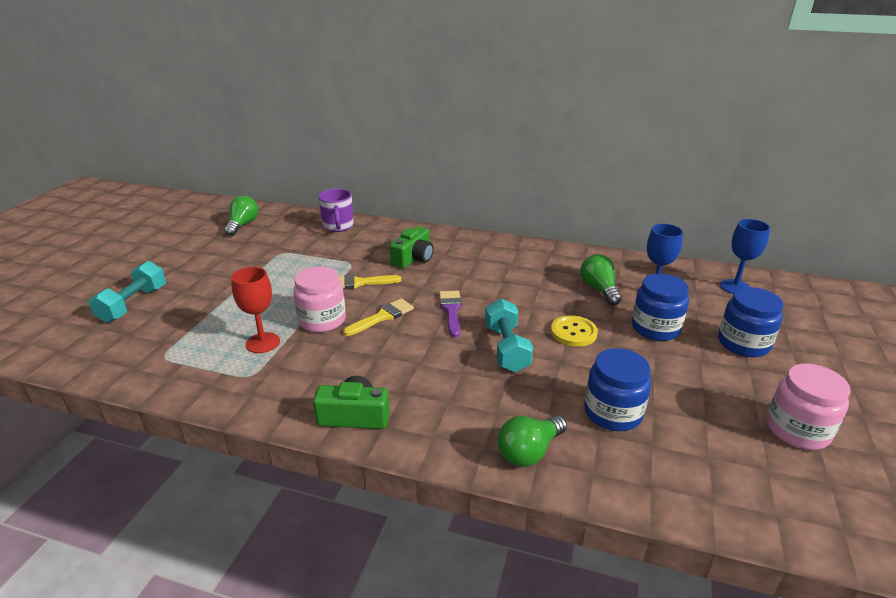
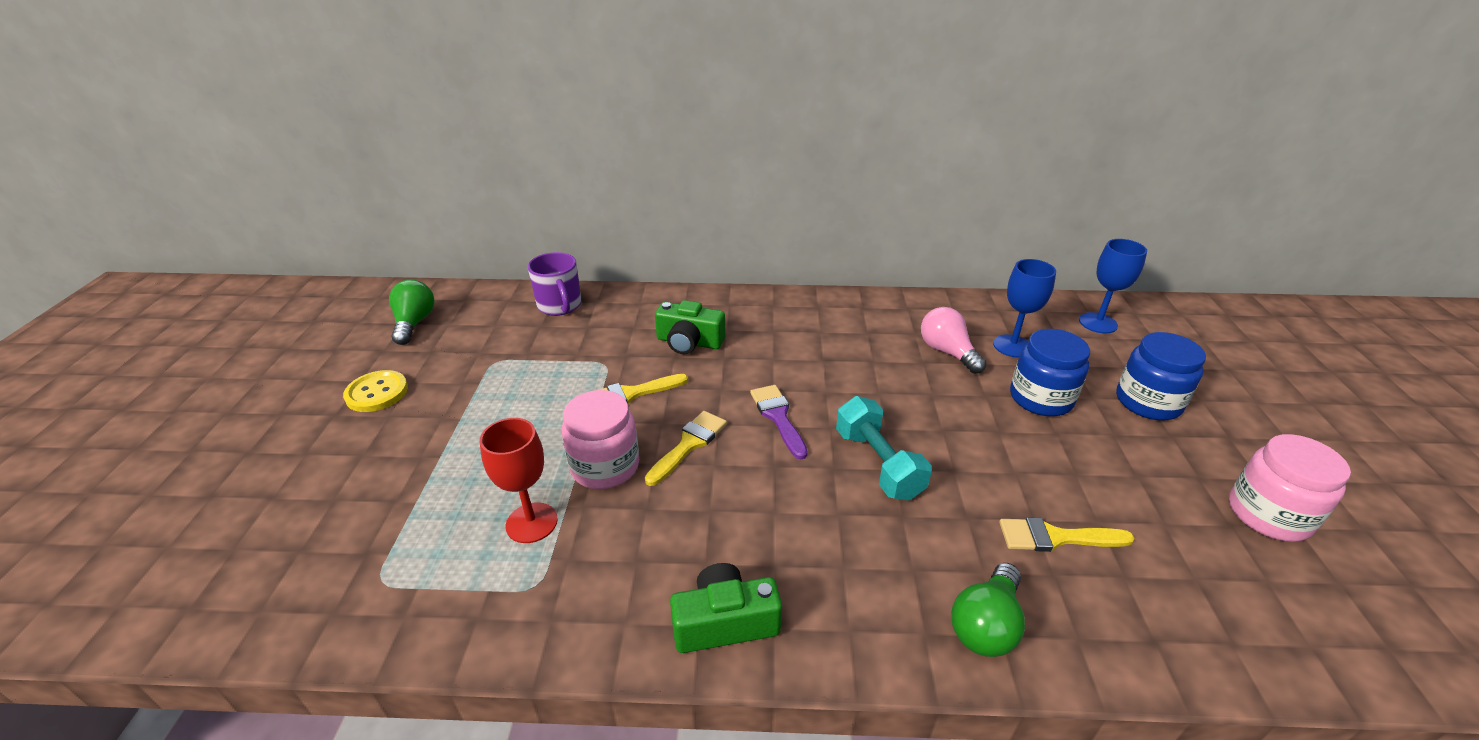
camera: 15 degrees left, 5 degrees up
turquoise dumbbell [88,261,166,323] -> none
green camera [390,226,434,268] -> green camera turned 90 degrees clockwise [655,300,725,354]
yellow button [551,315,598,347] -> yellow button moved to [343,370,408,412]
green light bulb [580,254,622,305] -> pink light bulb [921,307,986,374]
blue jar [584,348,651,431] -> yellow brush [999,517,1135,552]

